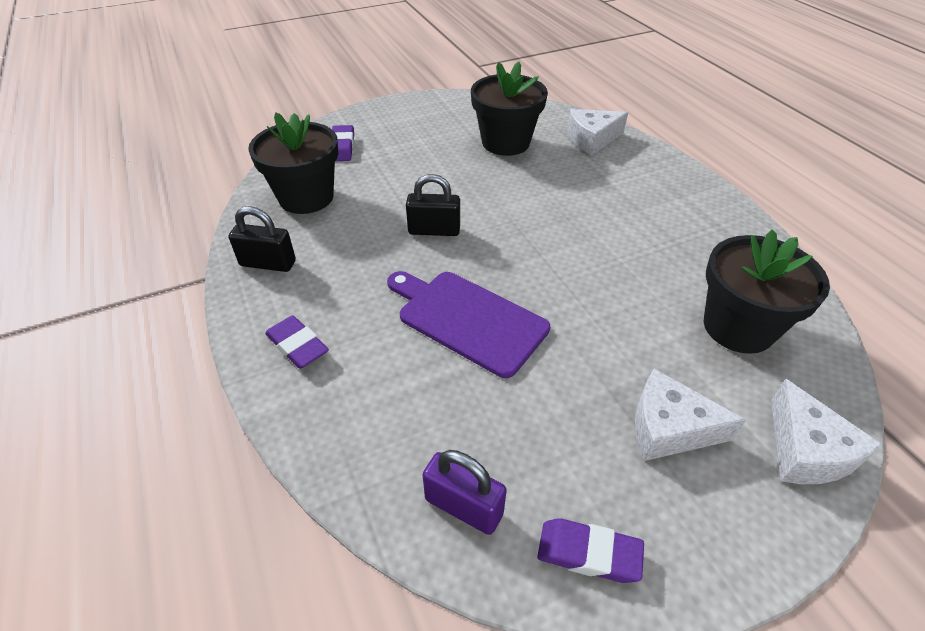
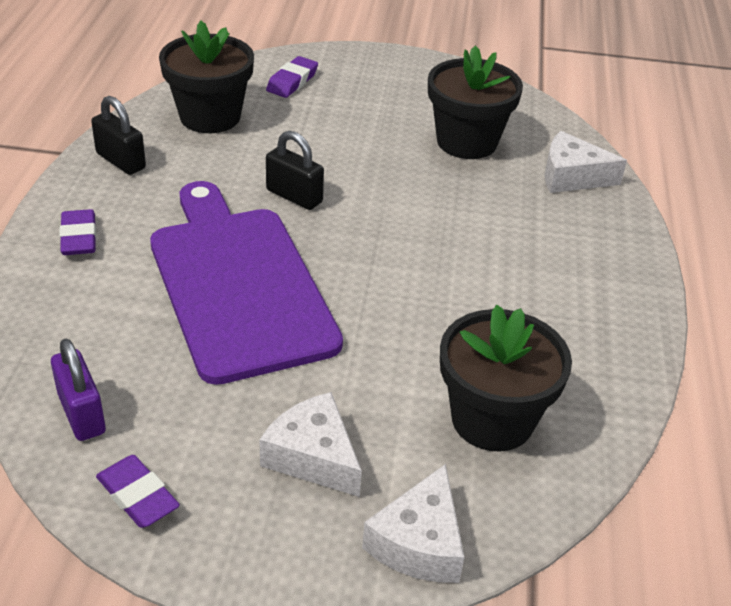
camera: 30 degrees right, 5 degrees down
purple cutting board [387,271,550,378] -> purple cutting board [150,181,343,385], size x1.54

